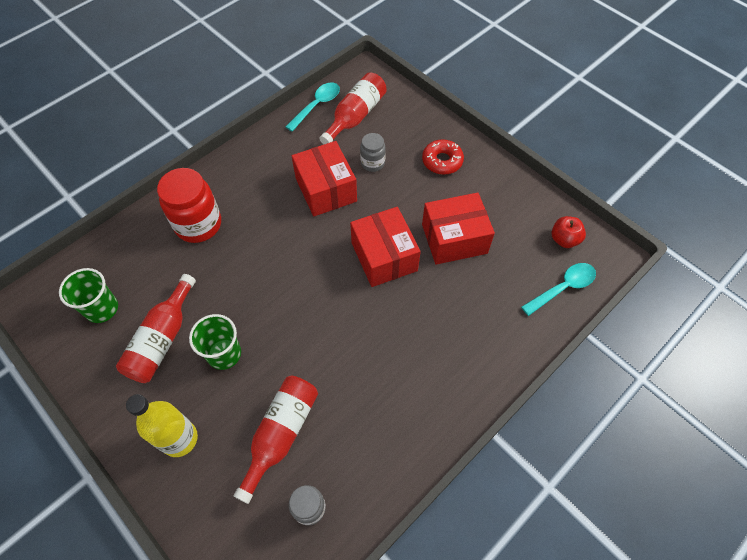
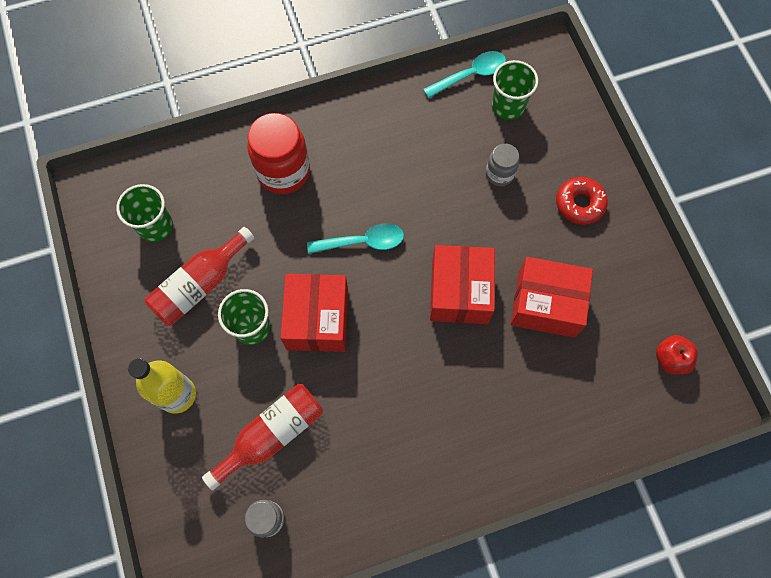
camera: 25 degrees right, 10 degrees up
red box [292,141,357,216] -> red box moved to [280,274,348,352]
red bottle [319,72,387,145] -> green cup [492,60,538,120]
turquoise spoon [521,263,596,316] -> turquoise spoon moved to [307,223,404,254]

